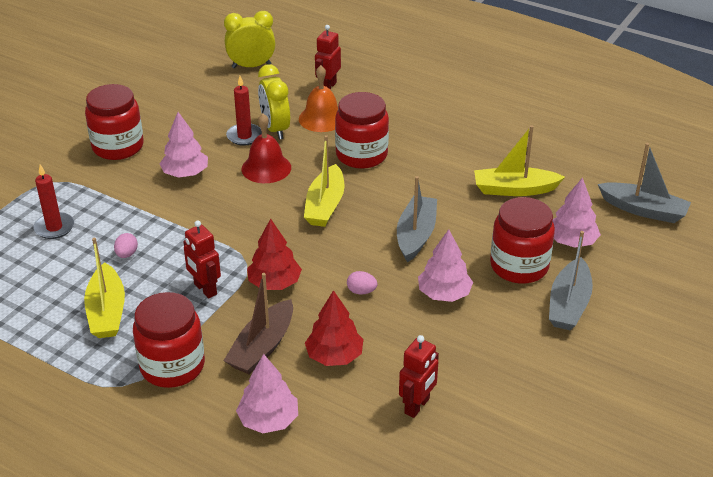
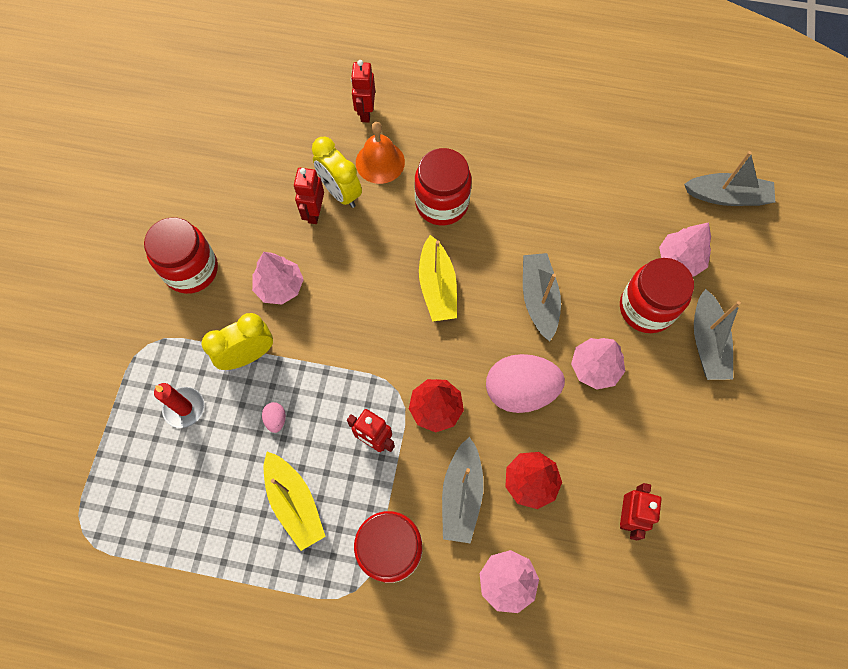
camera: 20 degrees left, 30 degrees up
brown boat [223,273,293,375] -> grey boat [442,437,484,543]
yellow clock [224,11,275,68] -> yellow clock moved to [202,313,273,370]
red candle [226,76,262,146] -> red robot [294,168,324,224]
red bell [242,113,291,183] -> none
pink egg [347,271,378,295] -> pink egg [486,354,565,413], size x2.49
yellow boat [474,125,565,196] -> none

